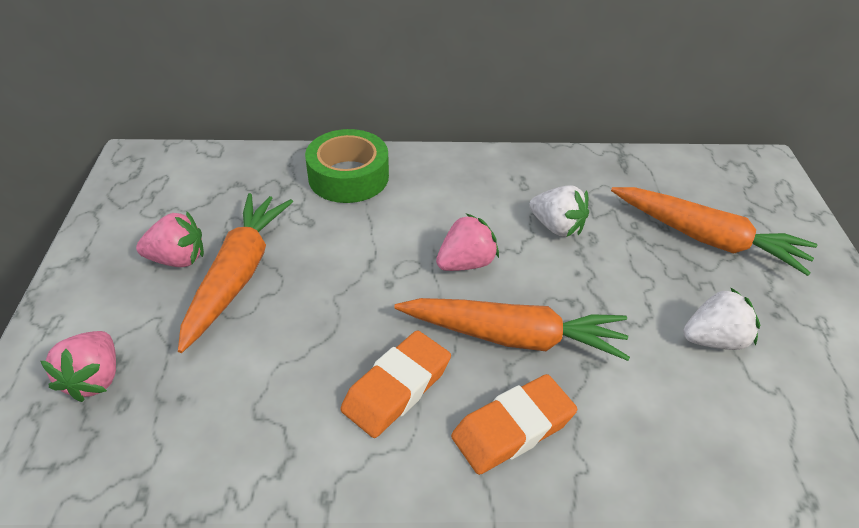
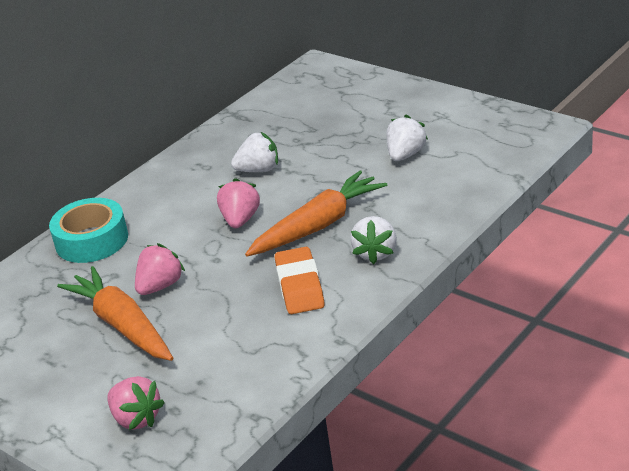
camera: 45 degrees left, 10 degrees down
pink strawberry [136,212,204,267] -> pink strawberry moved to [135,243,185,295]
green tape [305,129,389,203] -> turquoise tape [49,198,128,263]
orange eraser [451,374,577,475] -> white strawberry [350,216,397,264]
orange carrot [611,187,817,276] -> none

